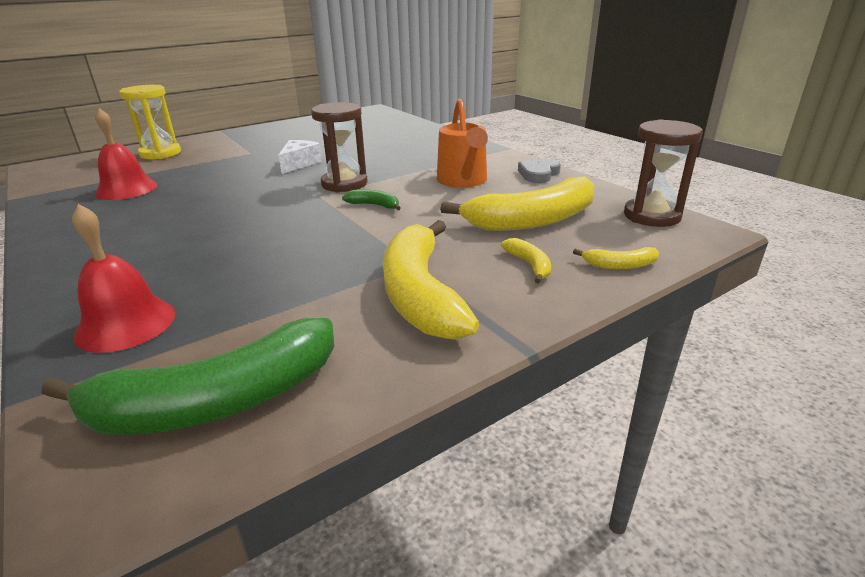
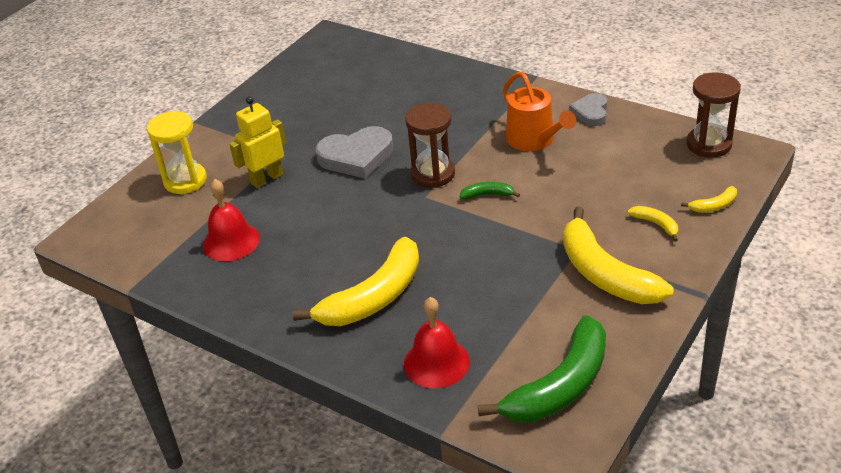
camera: 20 degrees left, 10 degrees up
white cheese [278,140,322,174] -> grey heart [316,126,393,179]
yellow banana [440,176,594,231] -> yellow banana moved to [293,237,419,326]
none -> yellow robot [229,96,286,188]

